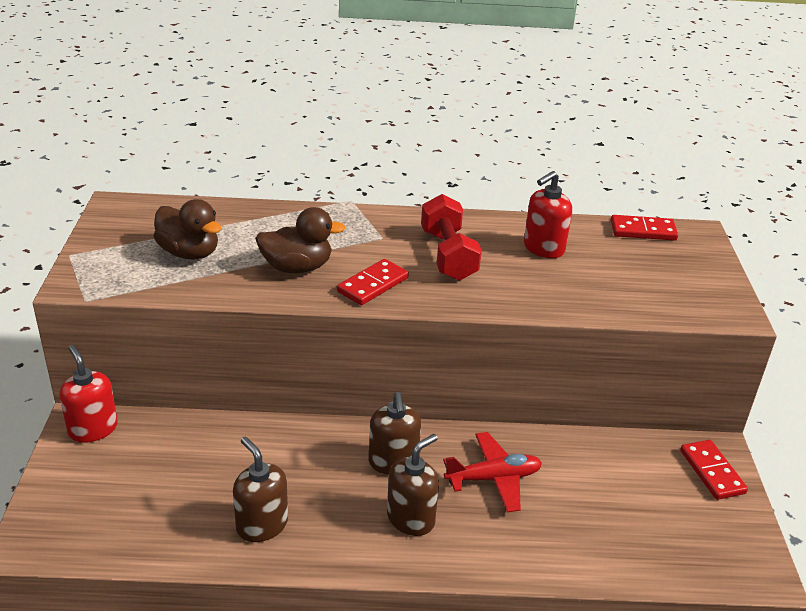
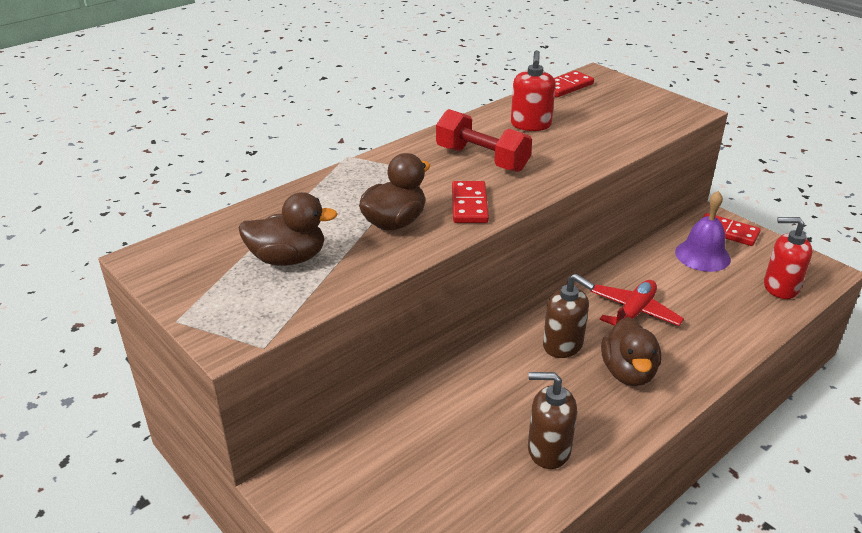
camera: 40 degrees left, 0 degrees up
red soap dispenser [59,345,118,443] -> red soap dispenser moved to [764,217,812,299]
brown soap dispenser [387,434,439,536] -> brown duck [601,317,661,386]
none -> purple bell [675,191,731,272]

